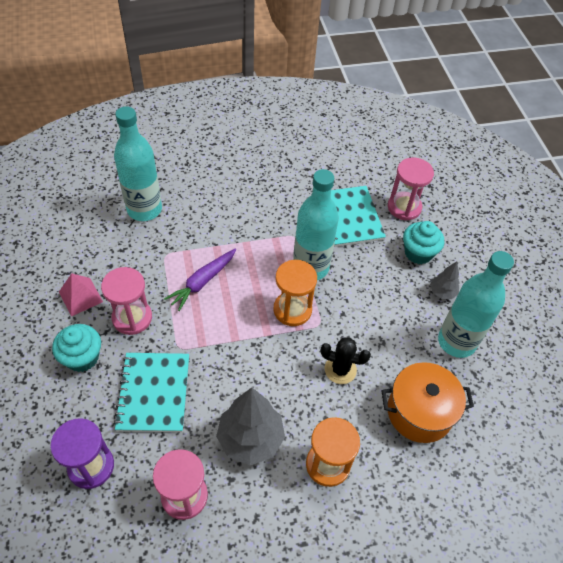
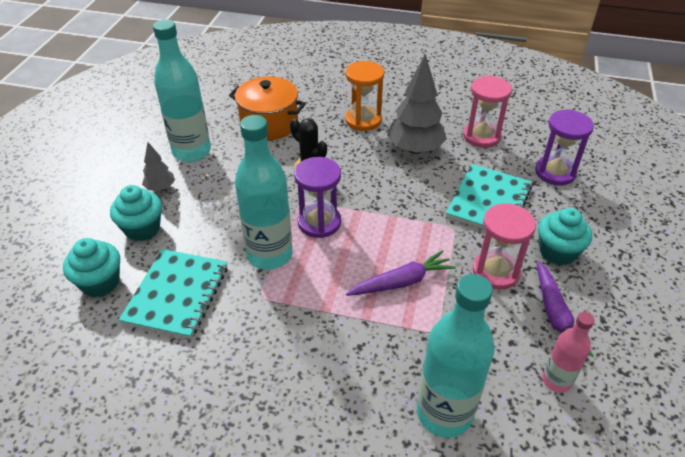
camera: 150 degrees left, 10 degrees down
pink pyramid [59,273,103,316] -> purple carrot [536,261,594,357]
orange hourglass [273,260,317,326] -> purple hourglass [294,157,341,238]
pink hourglass [388,157,434,220] -> turquoise cupcake [63,238,120,297]
none -> pink bottle [542,312,595,393]

